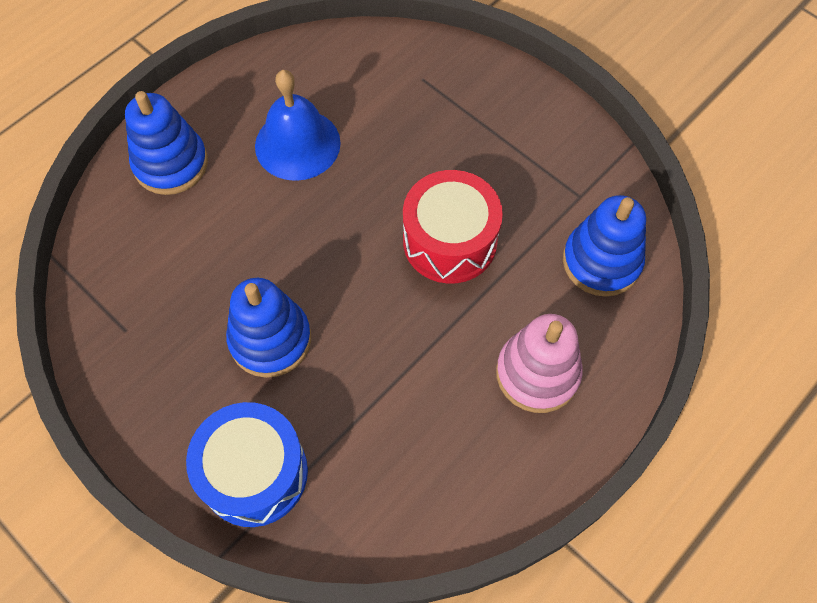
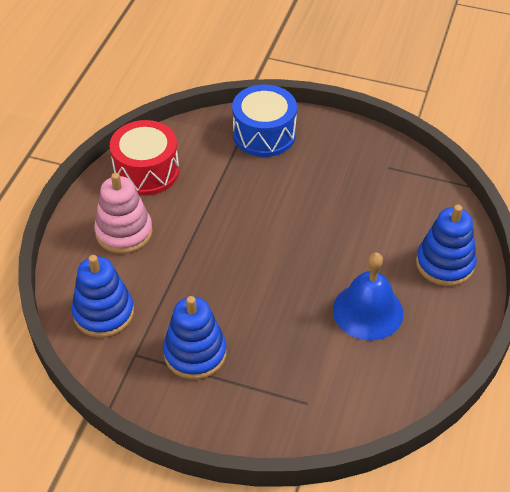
camera: 155 degrees right, 15 degrees down
blue stacking toy [226,278,311,378] -> blue stacking toy moved to [163,296,227,380]
red drum [403,170,503,284] -> red drum moved to [110,120,179,196]

